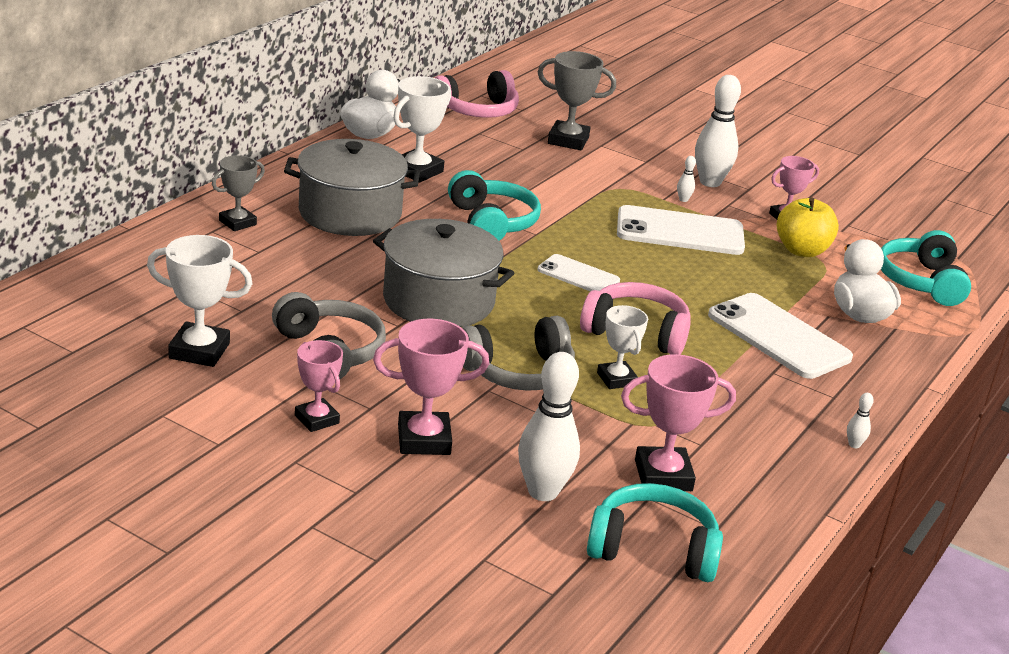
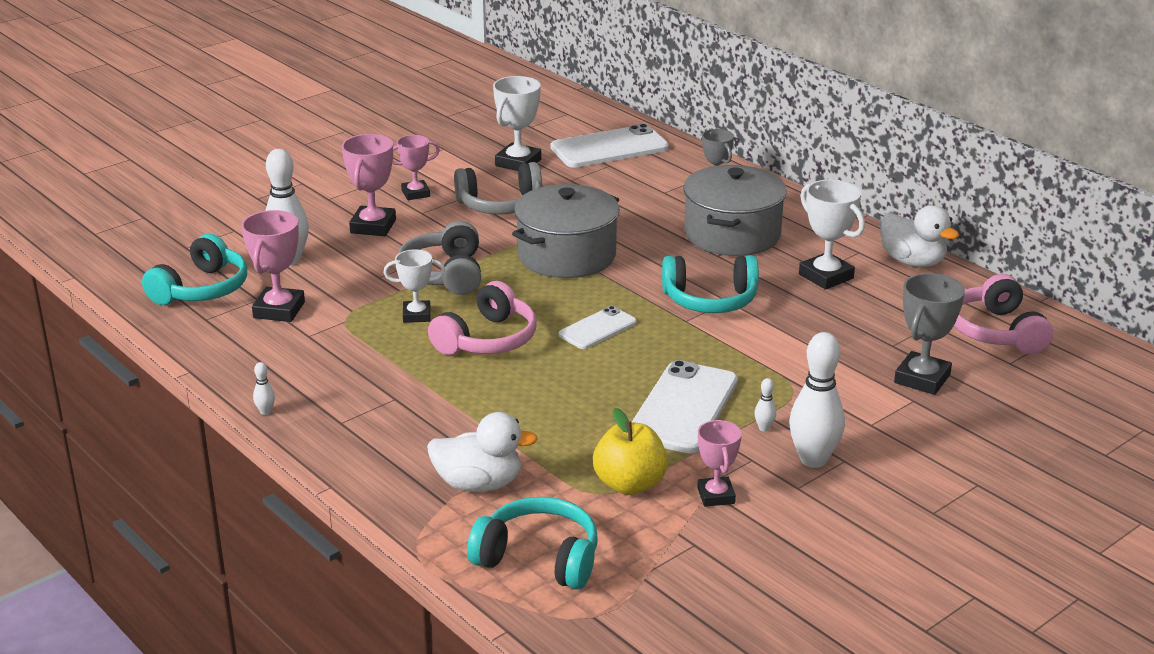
camera: 110 degrees right, 0 degrees up
white phone [708,293,853,379] -> white phone moved to [551,124,669,168]

